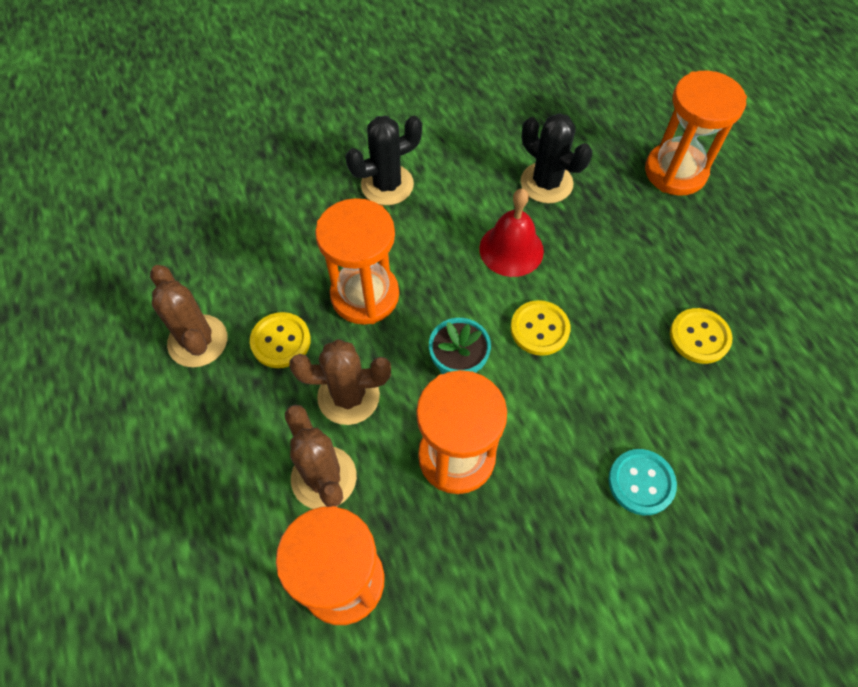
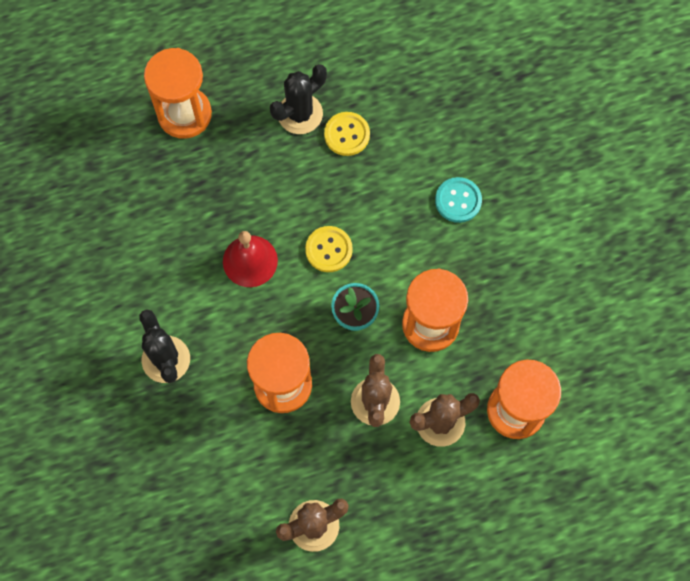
camera: 85 degrees left, 10 degrees up
yellow button [250,312,311,368] -> none
black cactus [520,113,592,204] -> black cactus moved to [270,64,327,134]

